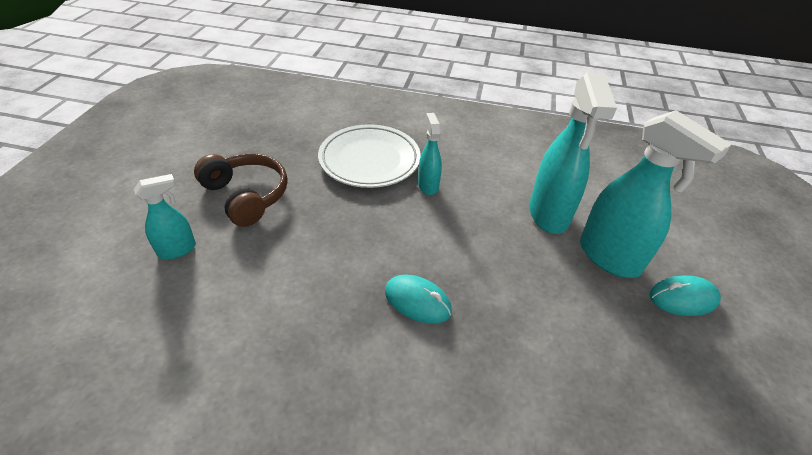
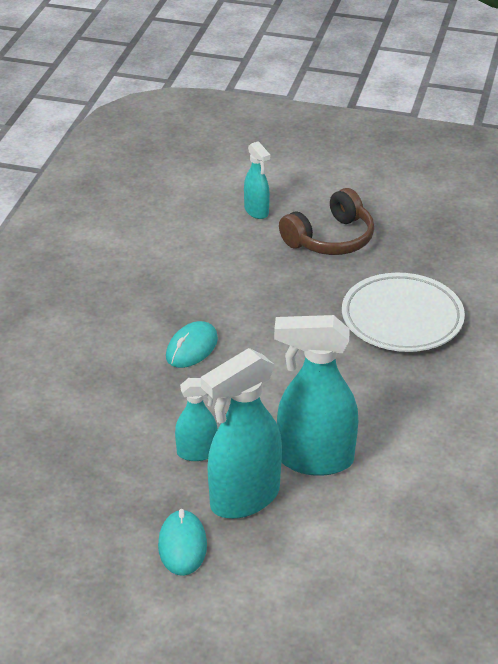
camera: 95 degrees right, 5 degrees down
turquoise spray bottle [418,113,442,195] -> turquoise spray bottle moved to [175,378,218,461]

